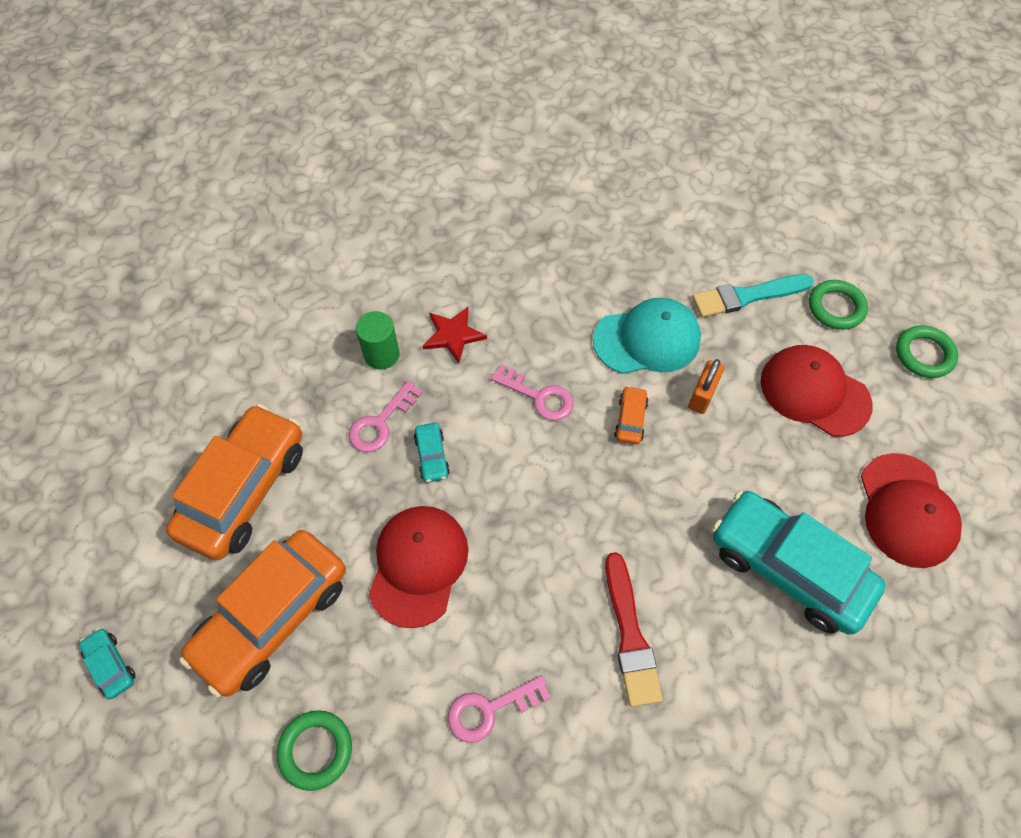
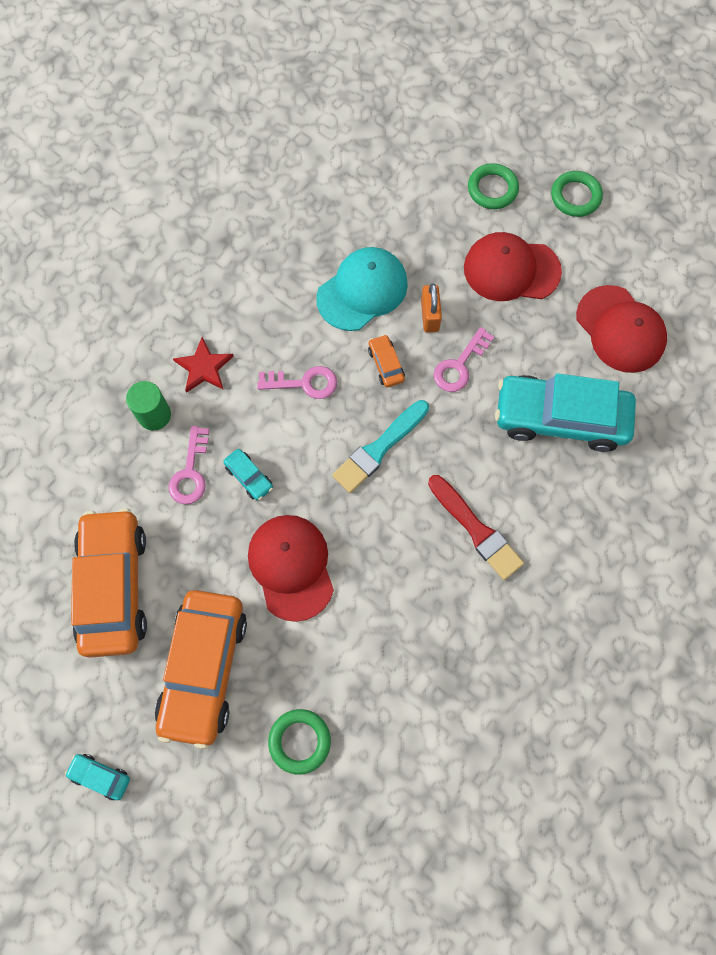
camera: 30 degrees left, 10 degrees up
pink key [448,675,551,743] -> pink key moved to [433,327,494,392]
turquoise brush [692,274,814,317] -> turquoise brush moved to [332,400,429,493]

